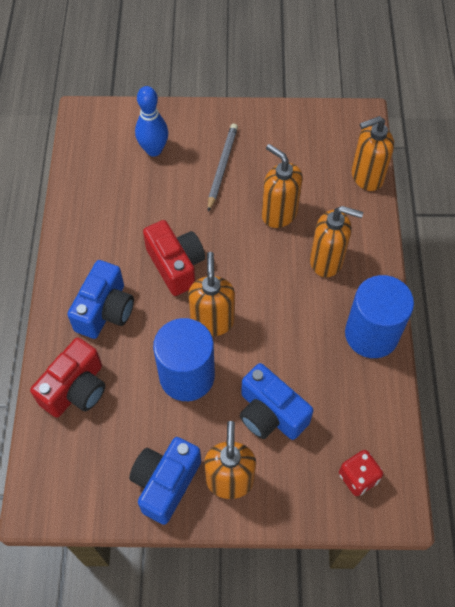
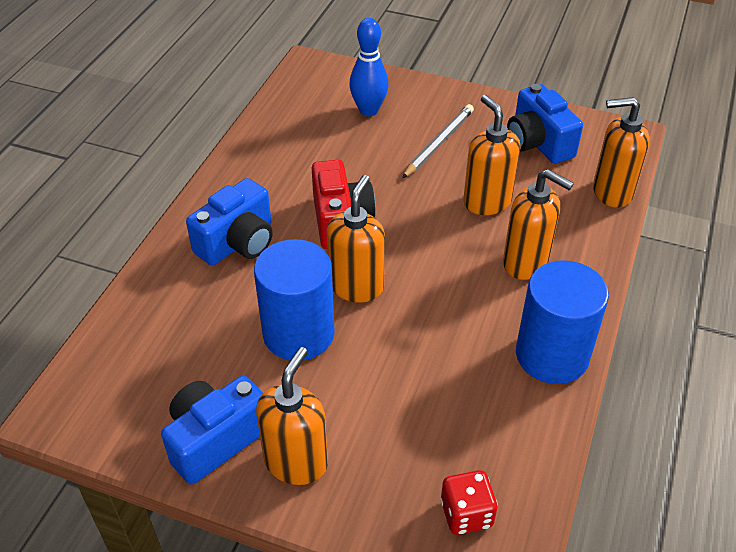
camera: 20 degrees right, 15 degrees down
red camera [30,337,105,418] -> none
blue camera [240,363,314,440] -> blue camera moved to [507,84,583,164]

